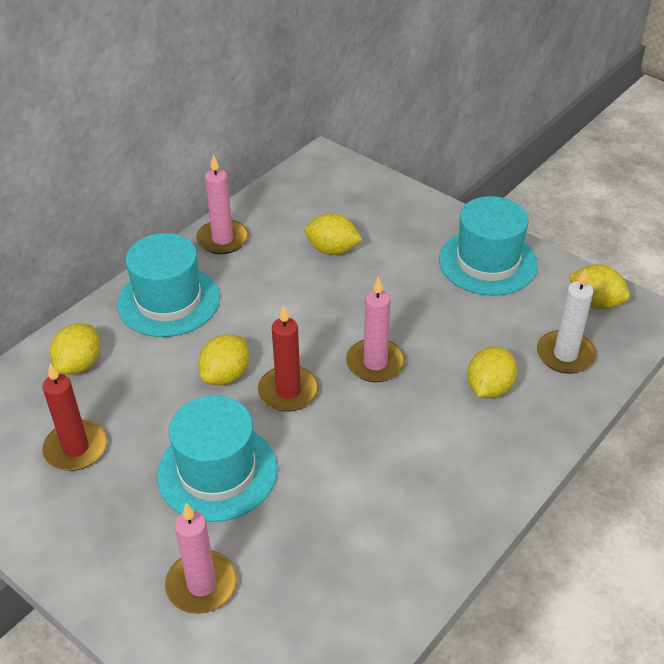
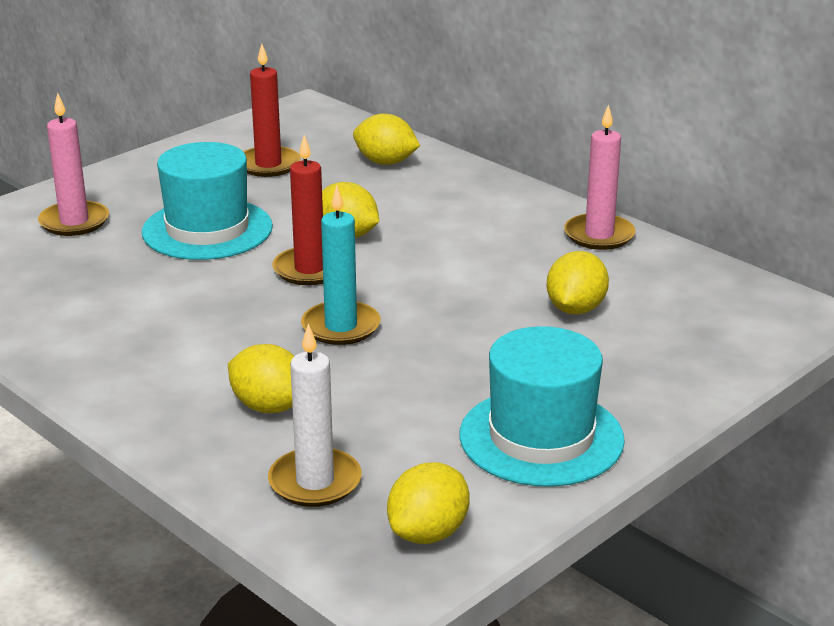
camera: 95 degrees right, 15 degrees down
turquoise hat [117,233,220,337] -> none
pink candle [346,277,405,382] -> turquoise candle [301,185,380,345]

